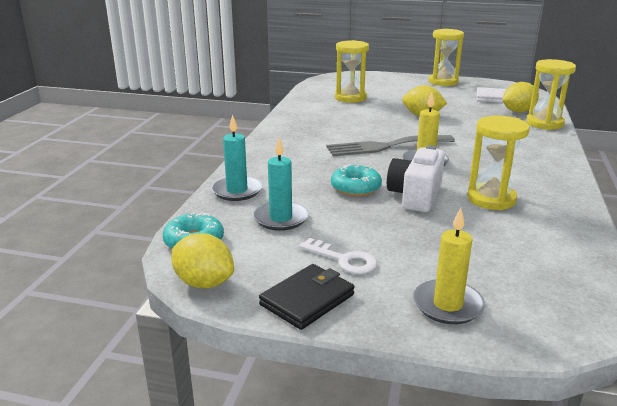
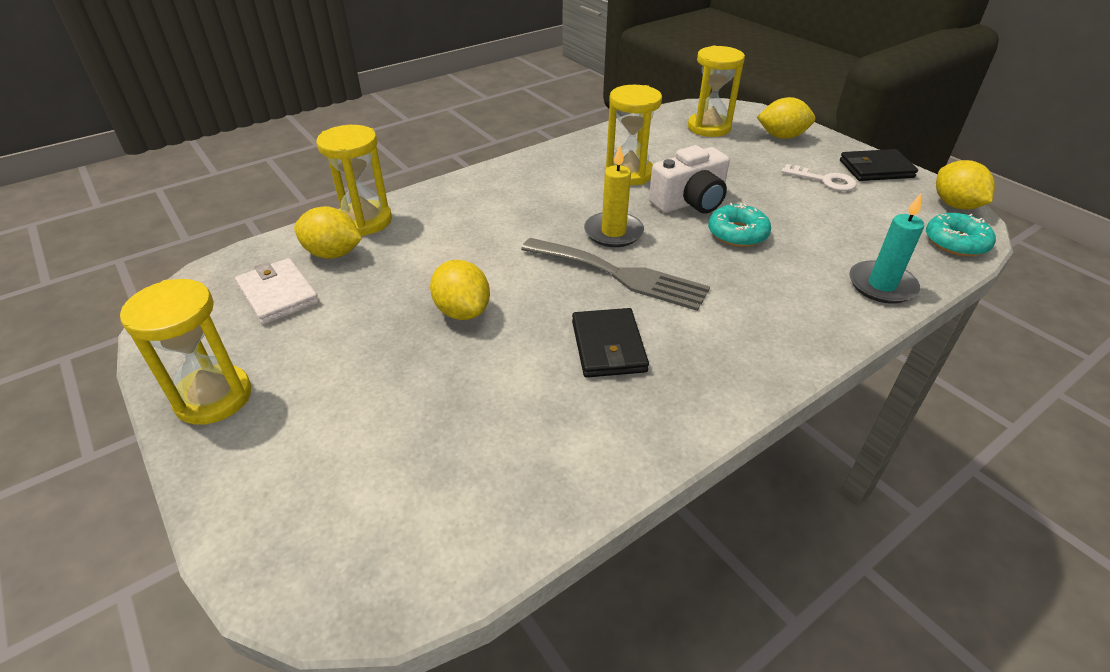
camera: 140 degrees left, 15 degrees up
turquoise candle [253,138,309,231] -> none
white key [299,238,377,274] -> white key turned 135 degrees clockwise [781,164,857,191]
yellow hourglass [335,40,369,103] -> yellow hourglass moved to [688,46,745,137]
yellow candle [413,208,485,324] -> yellow lemon [757,97,815,139]
none -> black wallet [572,308,649,378]

